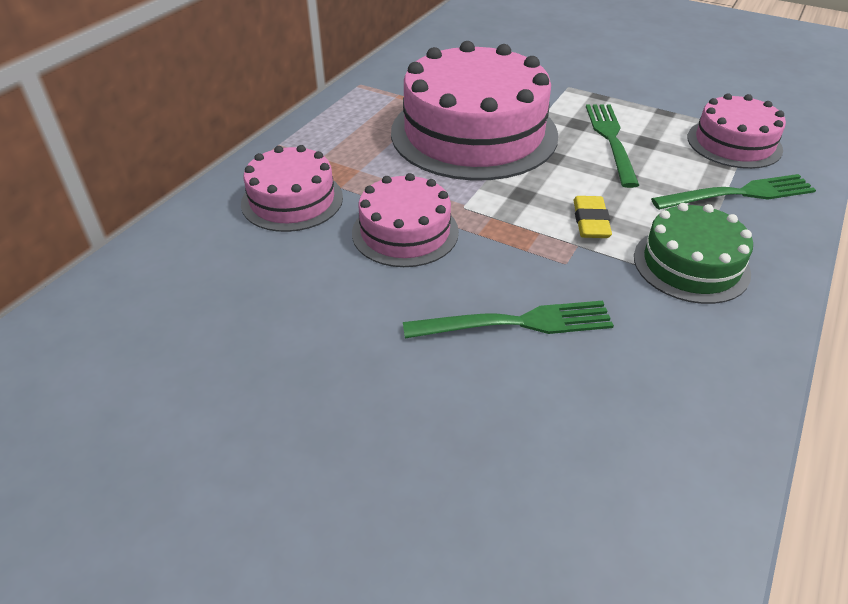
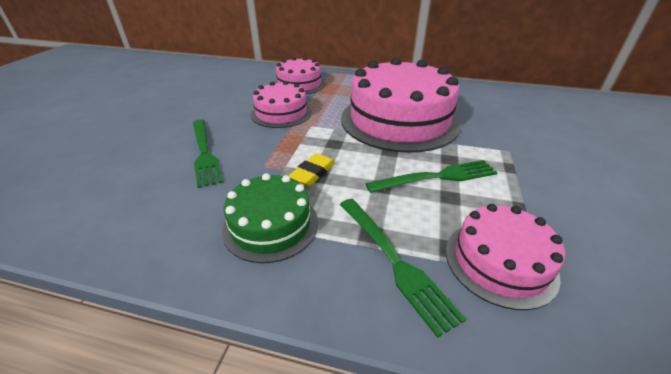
camera: 75 degrees right, 5 degrees down
yellow eraser [573,196,612,238] -> yellow eraser turned 45 degrees counterclockwise [288,153,335,186]

